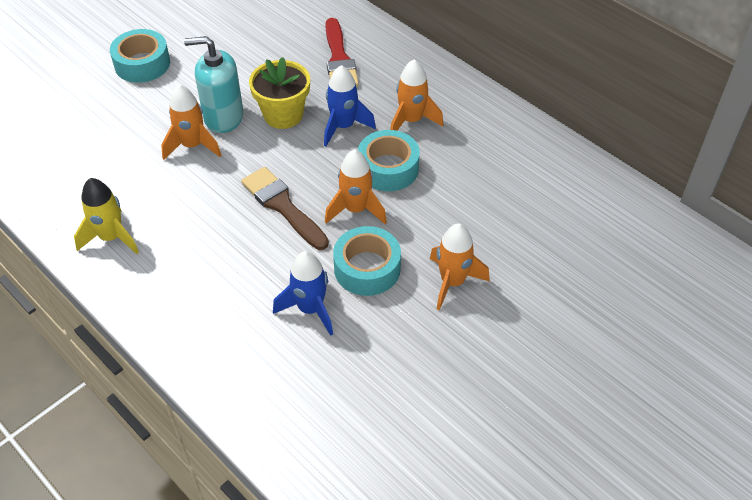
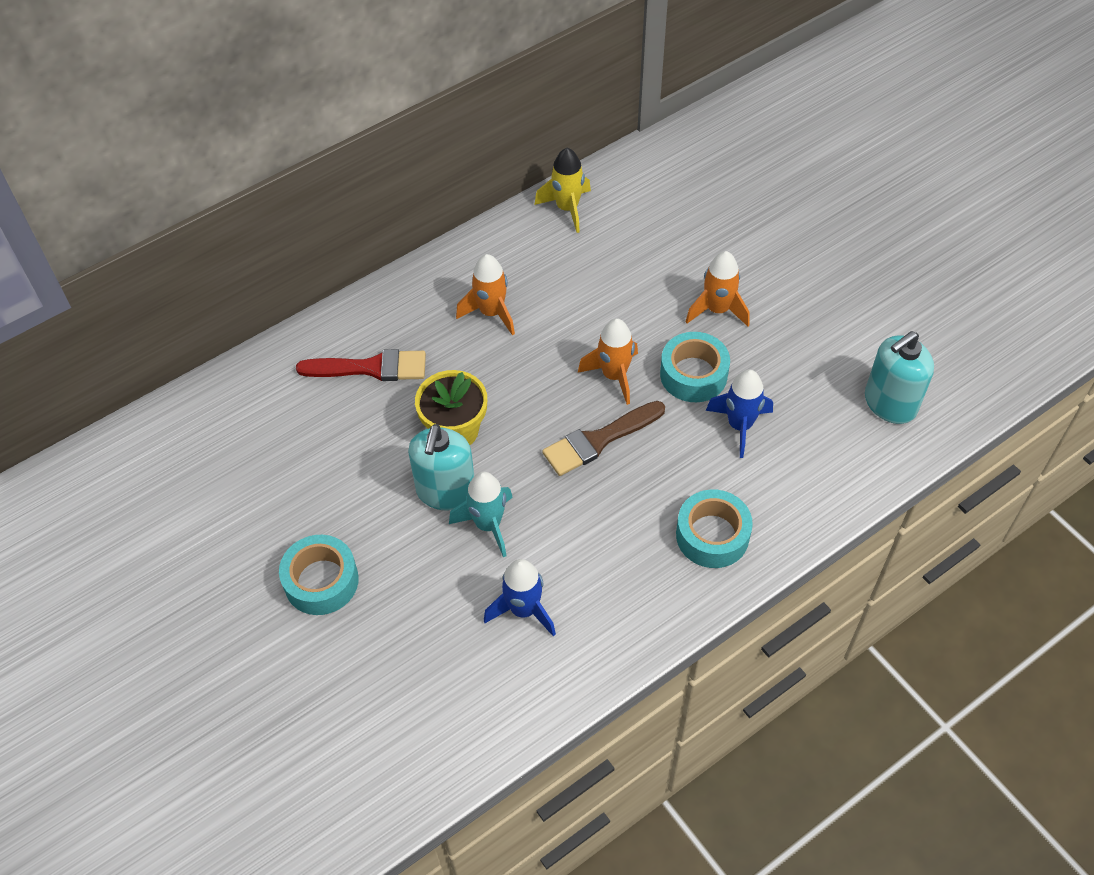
camera: 80 degrees left, 5 degrees up
yellow rocket [74,178,139,254] -> yellow rocket moved to [534,148,591,233]
orange rocket [161,85,221,160] -> turquoise rocket [449,472,513,557]
blue rocket [324,65,376,146] -> blue rocket moved to [484,559,556,636]
turquoise tape [358,130,420,191] -> turquoise tape moved to [676,490,753,568]
none -> turquoise soap dispenser [865,331,934,424]

